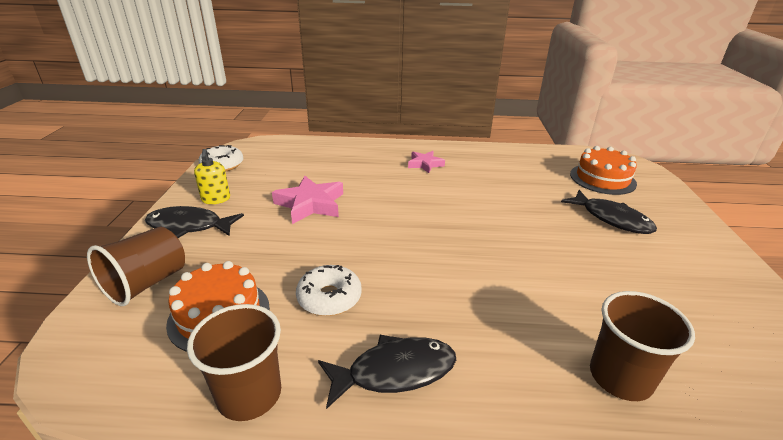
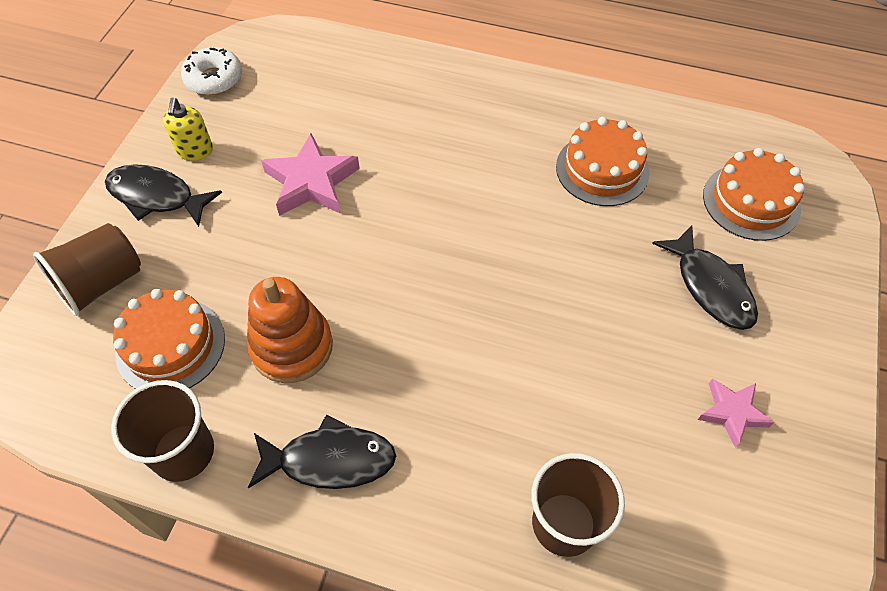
camera: 15 degrees right, 25 degrees up
white donut [296,265,362,316] -> orange stacking toy [247,277,333,383]
pink star [408,151,445,173] -> pink star moved to [698,378,774,448]
none -> orange cake [556,117,649,206]

